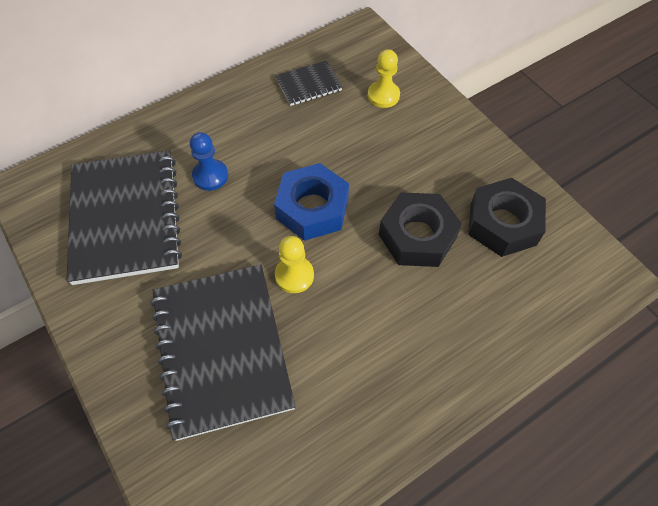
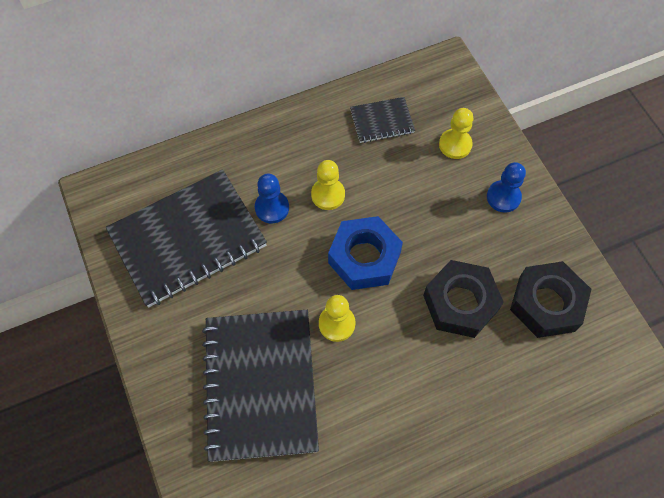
camera: 10 degrees right, 5 degrees up
black notebook [66,150,182,285] -> black notebook turned 60 degrees clockwise [106,170,267,307]
none -> yellow pawn [311,160,345,210]
none -> blue pawn [487,162,526,213]

